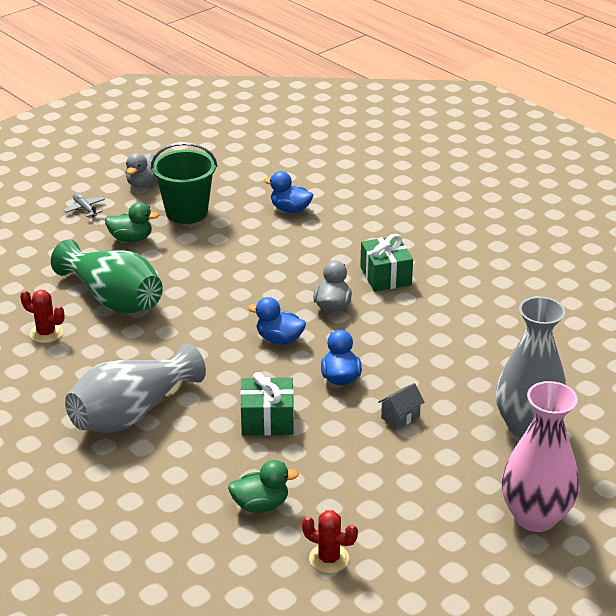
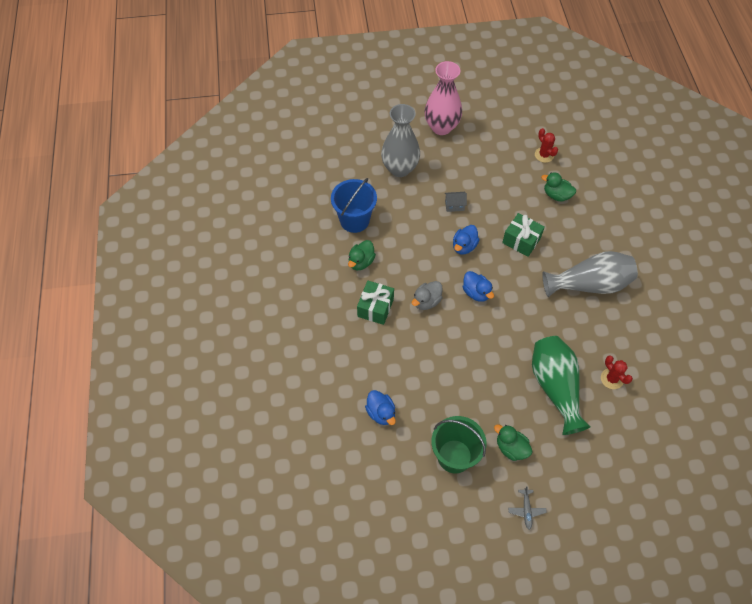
camera: 145 degrees left, 25 degrees up
grey duck [125,153,157,188] -> none
none -> blue bucket [331,178,377,233]
none -> green duck [348,240,376,270]

